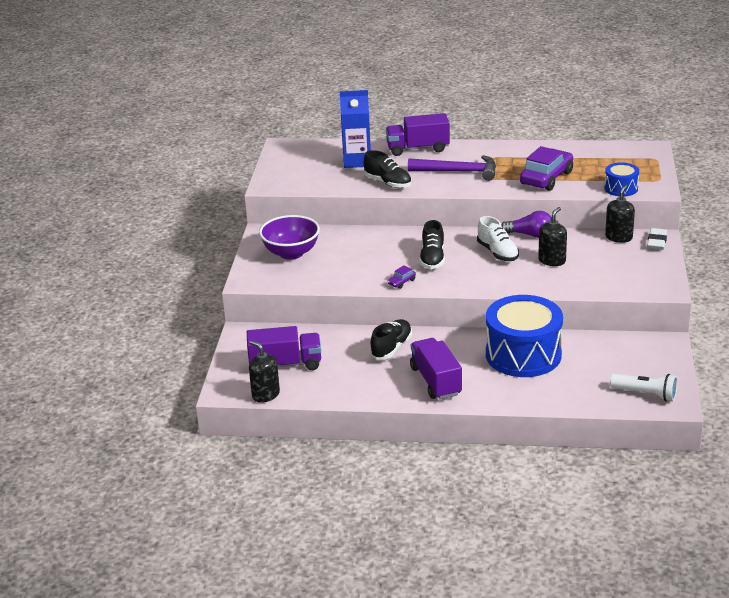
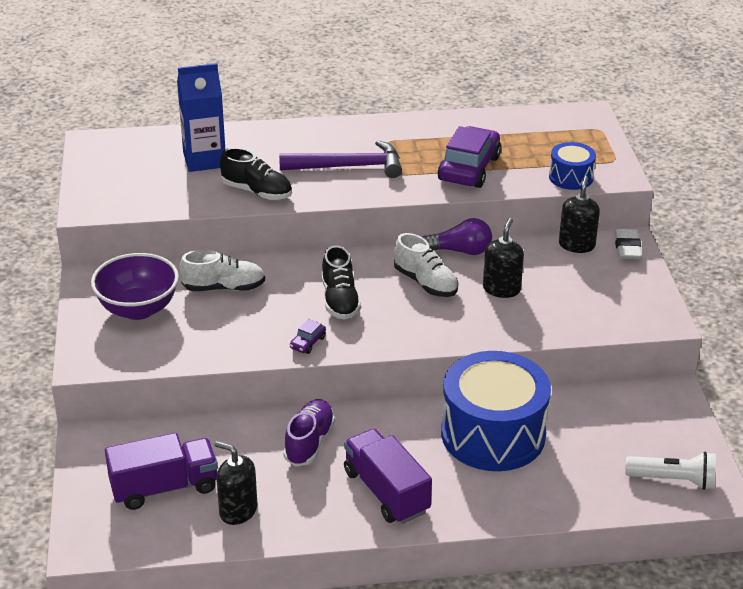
camera: 15 degrees left, 5 degrees up
black soap dispenser [249,340,280,403] -> black soap dispenser moved to [214,441,257,525]
black shoe [370,319,412,359] -> purple shoe [283,399,335,466]
purple truck [386,113,450,156] -> none
none -> white shoe [179,250,265,291]

